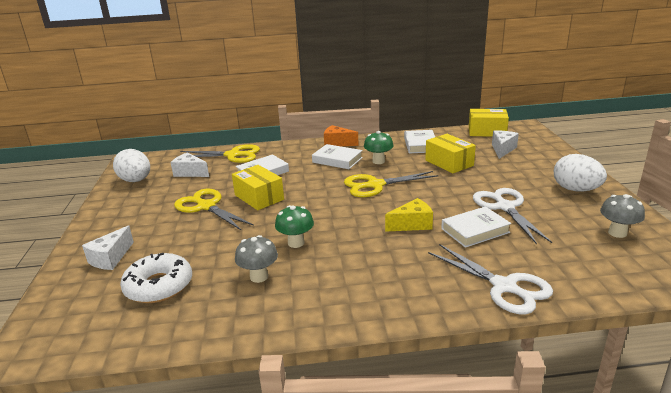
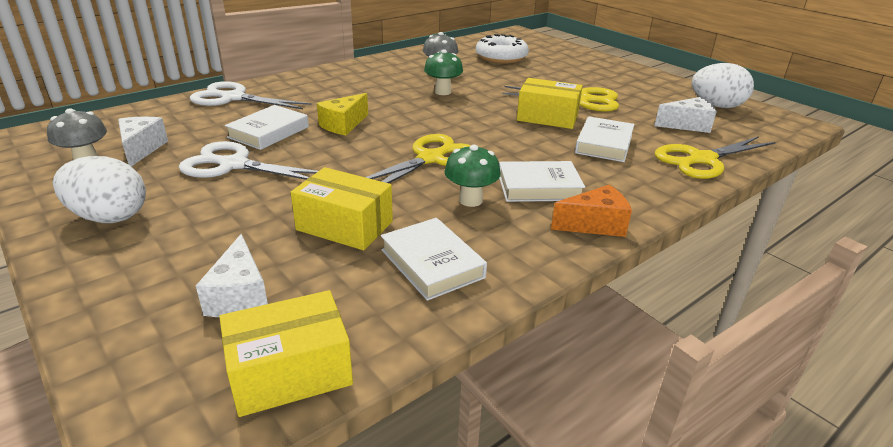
camera: 145 degrees right, 5 degrees up
white cheese [82,225,134,270] -> white cheese moved to [118,117,168,166]
white scissors [473,188,552,244] -> white scissors turned 150 degrees clockwise [179,141,318,180]

